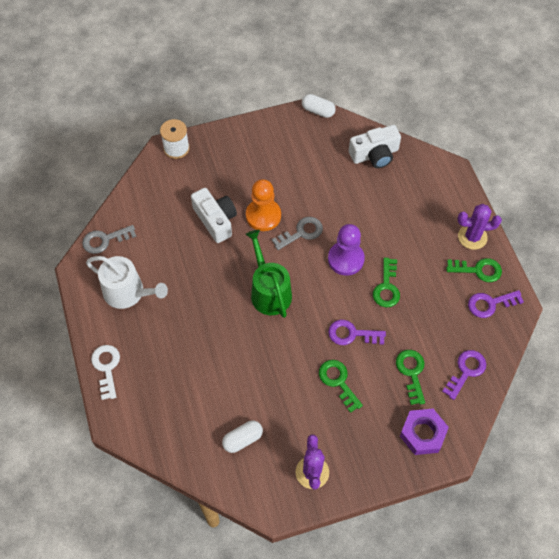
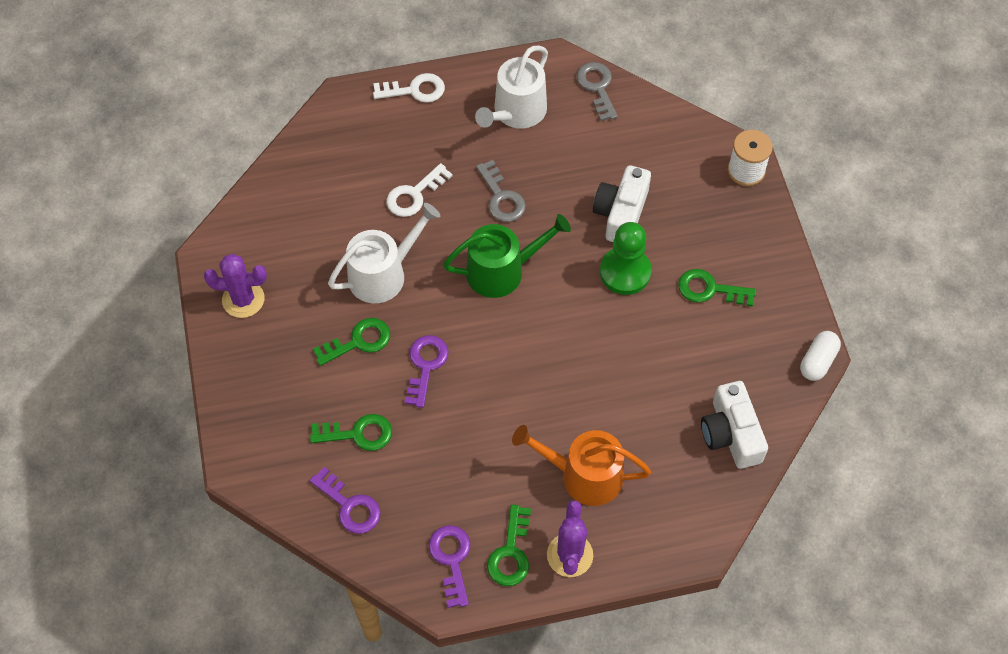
camera: 95 degrees right, 0 degrees up
white camera [191,188,237,243] -> white camera turned 135 degrees clockwise [593,165,651,242]
white capsule [222,421,263,453] -> none
orange pawn [246,179,281,231] -> green pawn [600,222,652,295]
grey key [272,217,323,250] -> grey key moved to [476,160,526,222]
purple pawn [328,224,365,276] -> none
green key [373,258,400,307] -> green key moved to [678,269,756,306]
purple nut [400,409,449,455] -> none
none -> white watering can [328,203,440,303]
none -> white key [386,163,453,217]
none -> orange watering can [512,425,651,506]

